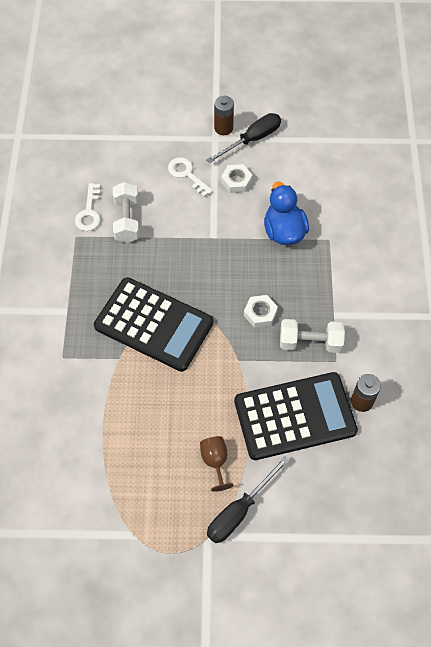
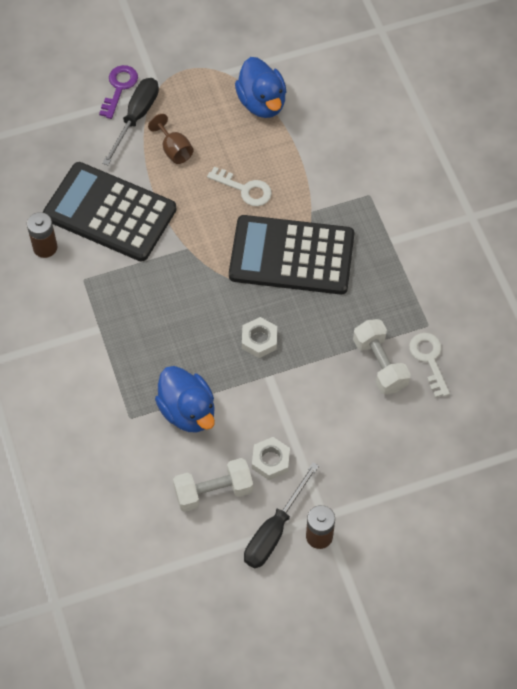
camera: 160 degrees right, 0 degrees up
white key [168,157,213,197] -> white key moved to [207,166,272,206]
black calculator [234,372,358,460] -> black calculator turned 60 degrees clockwise [43,162,177,261]
white nut [244,295,278,328] -> white nut moved to [242,317,277,358]
white dumbbell [280,319,345,353] -> white dumbbell moved to [173,458,253,512]
none -> purple key [99,65,138,119]
none -> blue duck [235,57,287,118]

